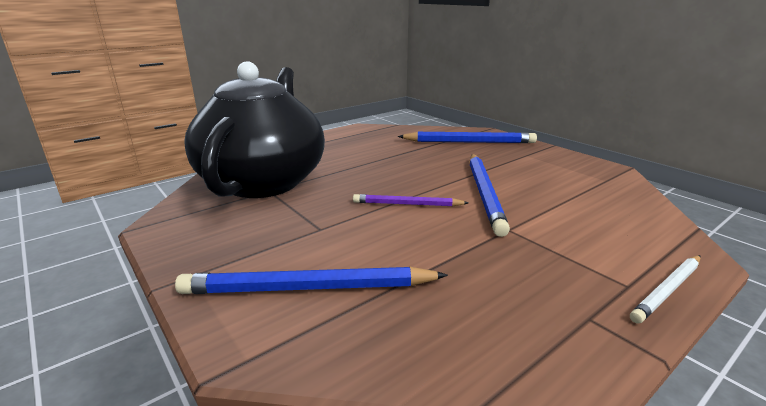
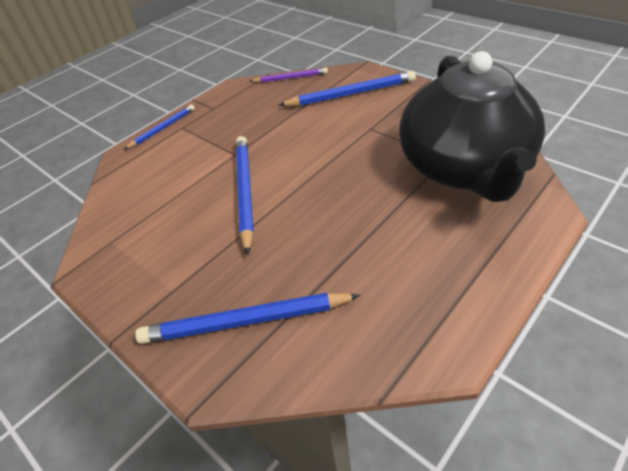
camera: 175 degrees right, 20 degrees up
purple pencil [353,194,468,206] -> purple pencil moved to [249,68,328,83]
white pencil [630,255,701,324] -> blue pencil [124,104,195,149]

